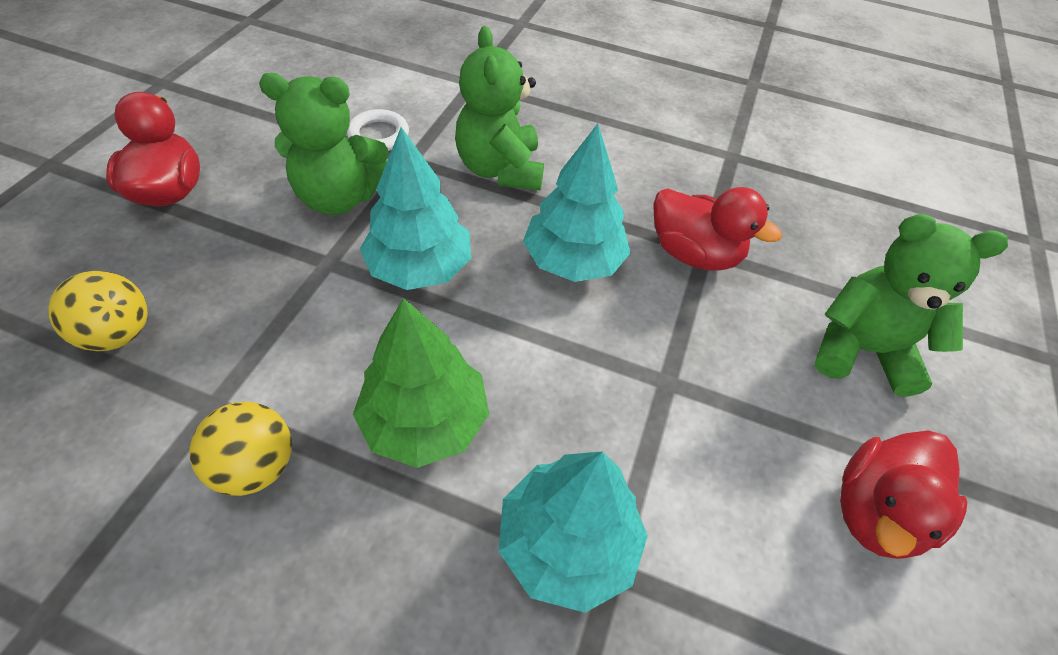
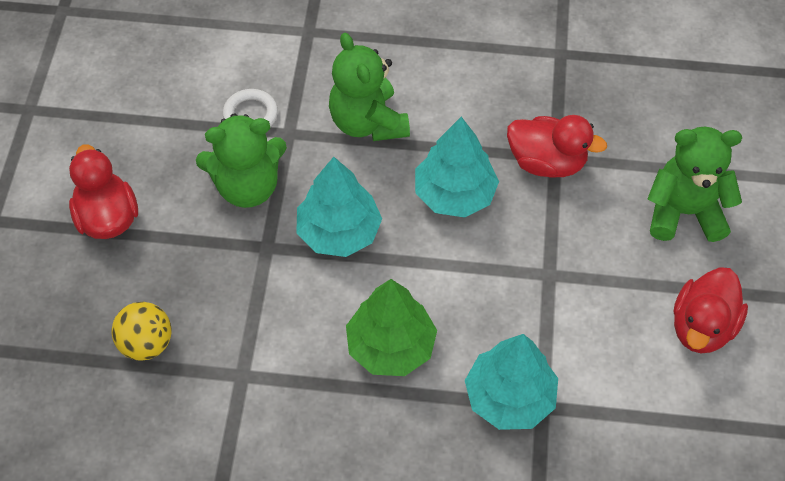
camera: 10 degrees left, 5 degrees up
yellow ball [190,401,292,496] -> none

